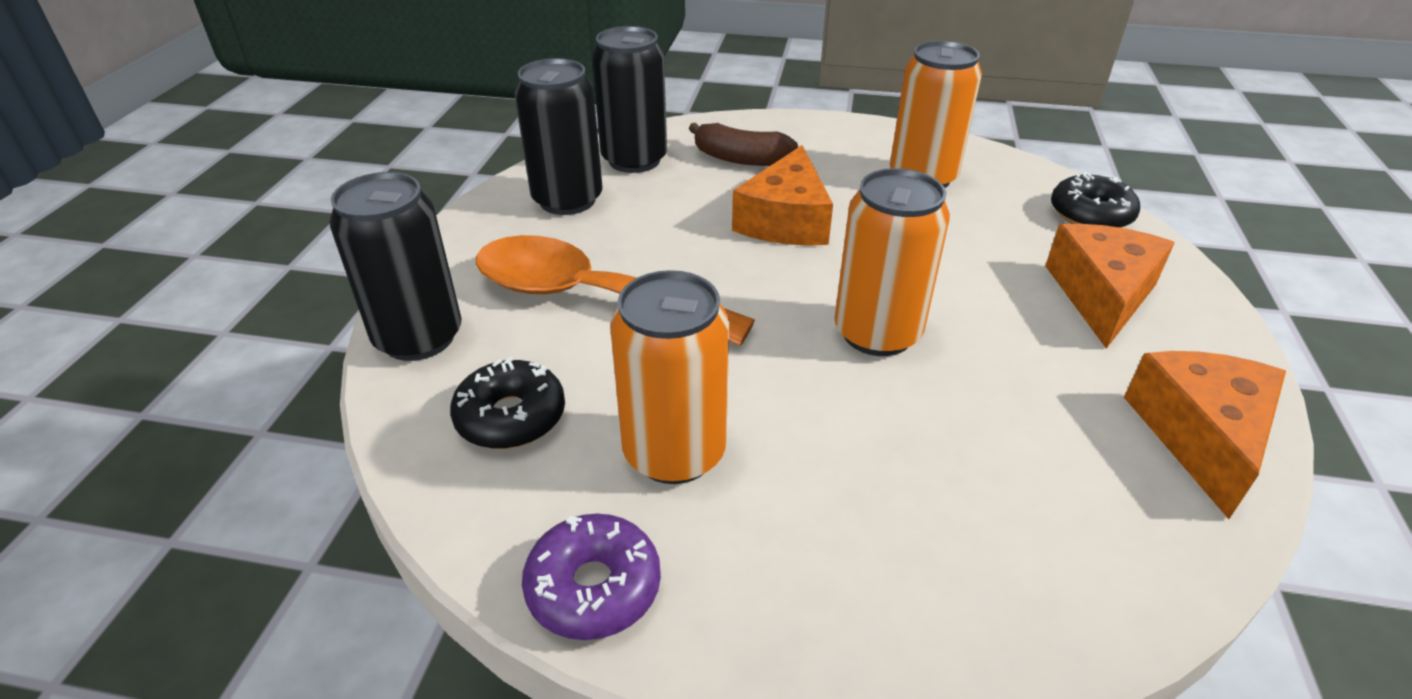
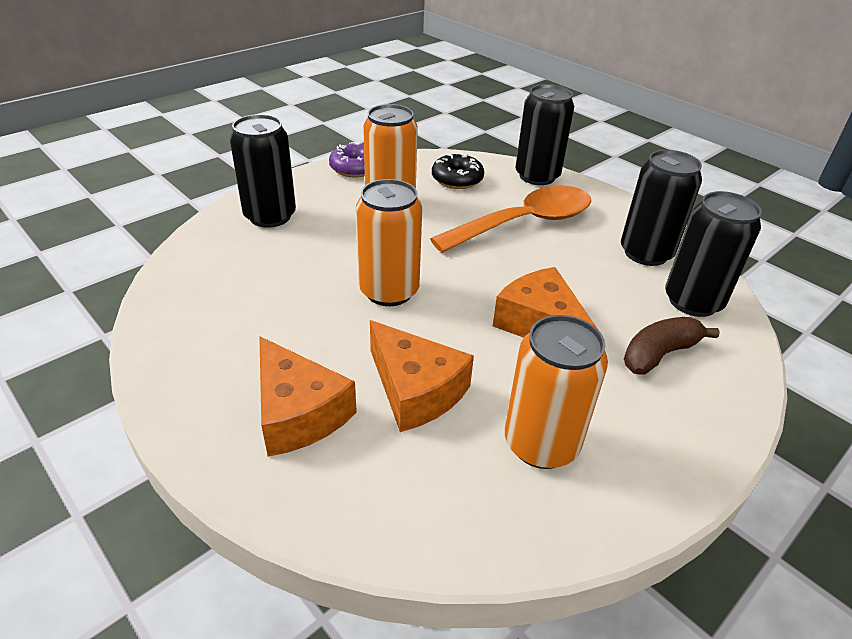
camera: 125 degrees right, 0 degrees up
black donut [1051,172,1140,228] -> none
orange cheese [1124,351,1286,519] -> orange cheese moved to [370,320,474,432]
none -> black can [230,114,296,228]

